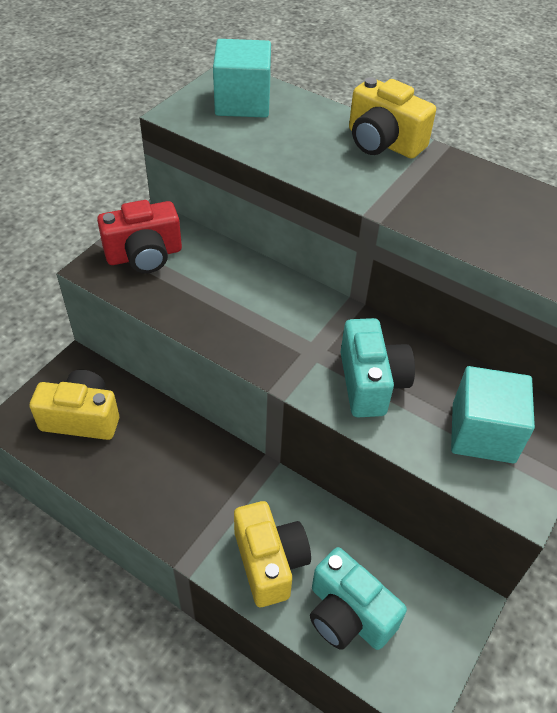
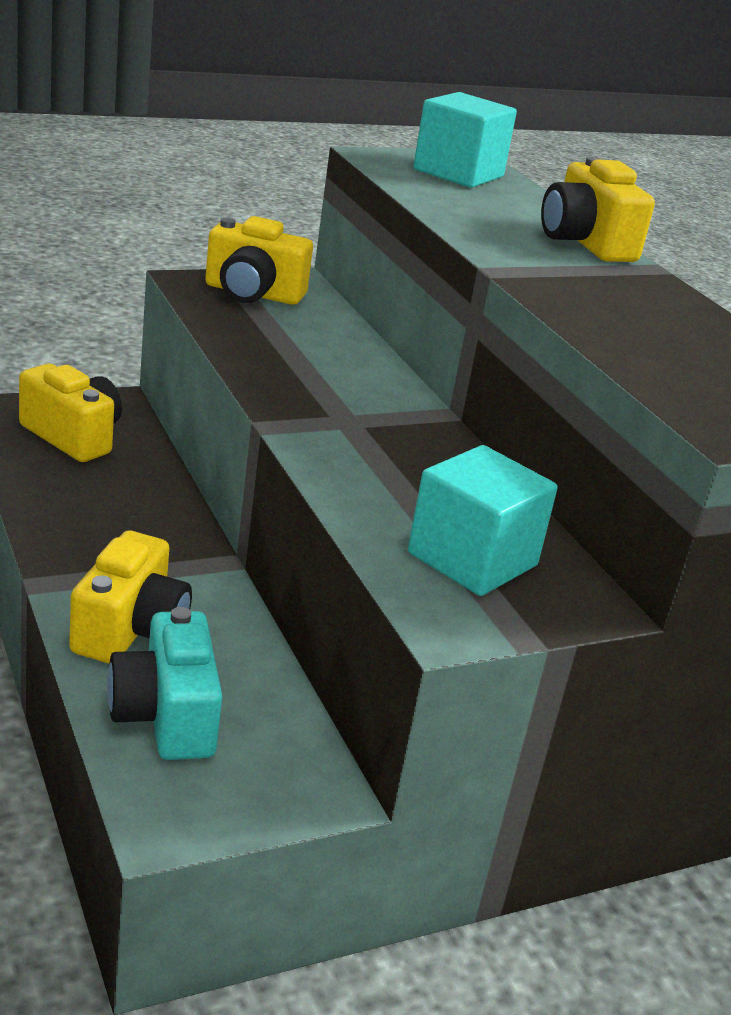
camera: 30 degrees right, 20 degrees down
red camera [97,200,182,273] -> yellow camera [205,216,313,305]
turquoise camera [341,318,415,417] -> none

